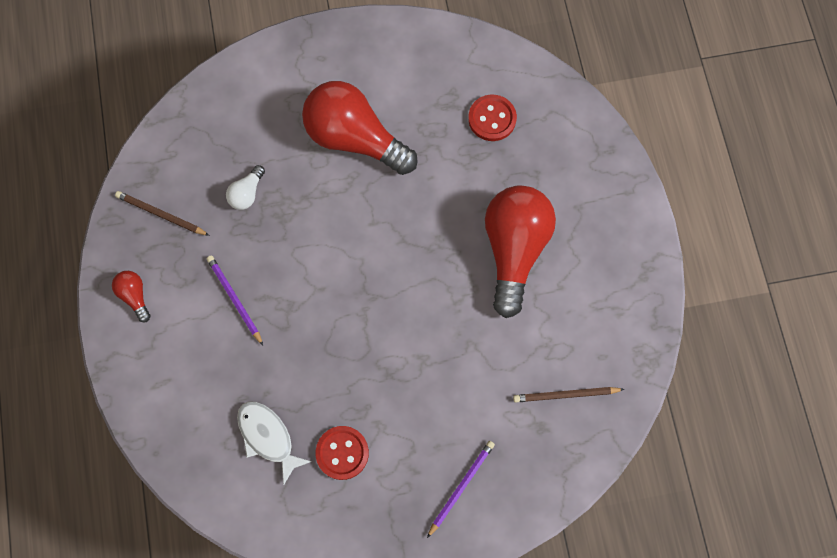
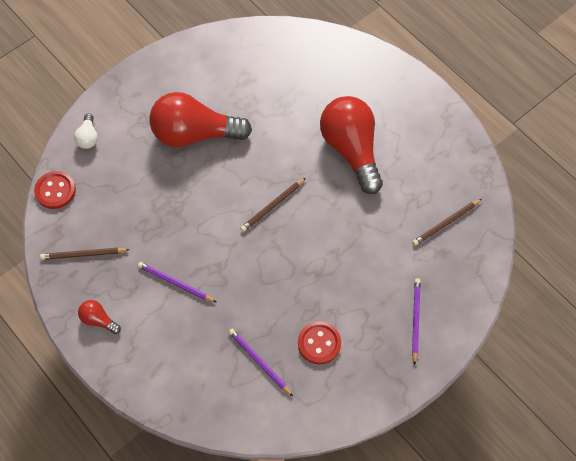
camera: 30 degrees left, 10 degrees down
white light bulb [226,165,265,210] -> white light bulb moved to [74,114,98,149]
white fish [237,402,312,485] -> purple pencil [229,329,293,396]
red button [468,95,517,141] -> red button moved to [34,171,76,209]
none -> brown pencil [240,178,306,232]

